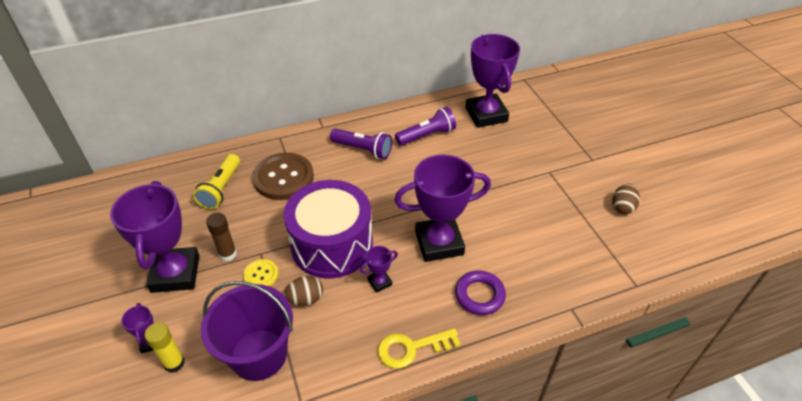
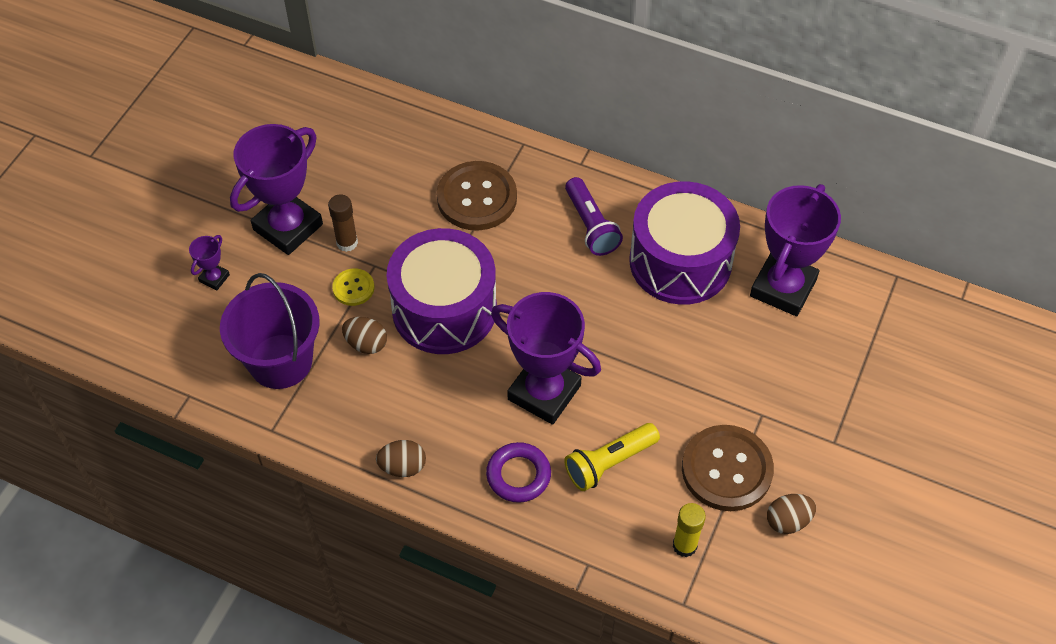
camera: 45 degrees right, 10 degrees up
yellow glue stick [145,322,185,373] -> yellow glue stick moved to [673,503,706,557]
yellow flashlight [193,154,240,209] -> yellow flashlight moved to [564,423,660,491]
purple trophy [360,246,398,293] -> none
yellow key [378,328,460,369] -> brown egg [376,440,426,477]
purple flashlight [395,107,456,146] -> purple drum [629,181,740,305]
none -> brown button [682,425,774,511]

